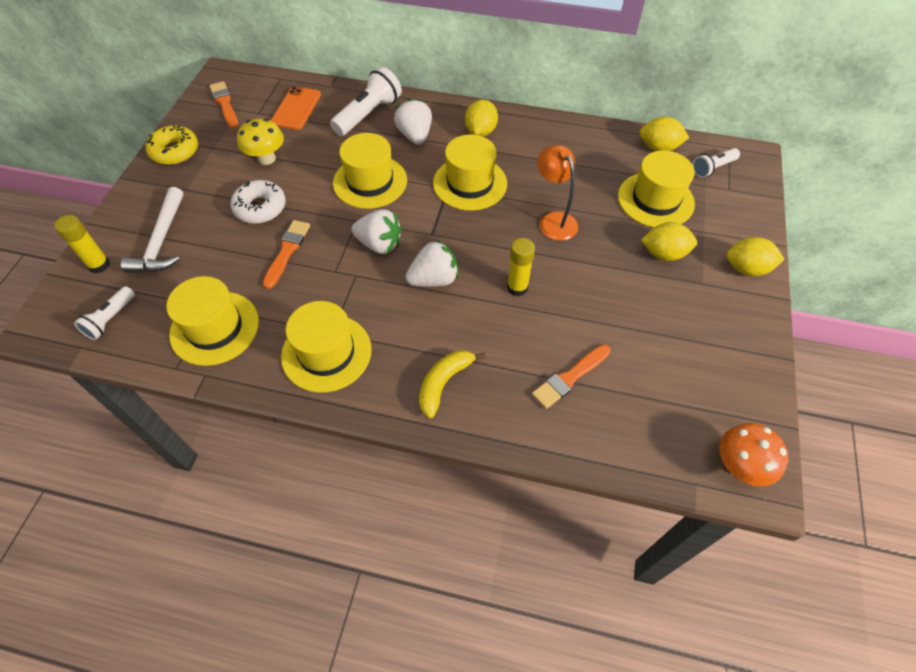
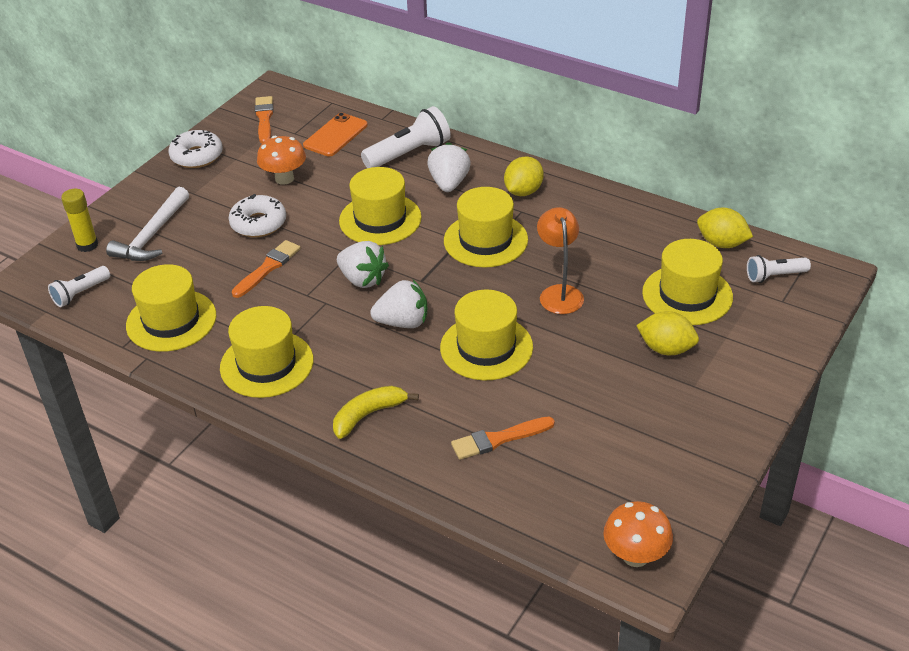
camera: 20 degrees right, 15 degrees down
yellow donut [146,125,198,165] -> white donut [169,130,223,168]
yellow mushroom [237,118,284,165] -> orange mushroom [257,136,306,185]
yellow glue stick [507,238,535,296] -> yellow hat [440,290,533,381]
yellow lemon [726,237,785,276] -> none

